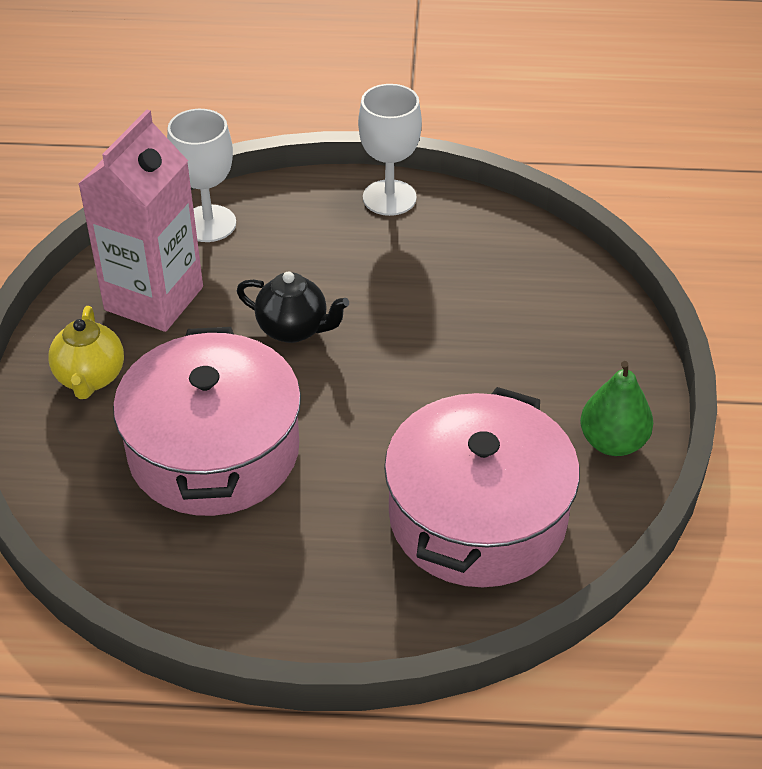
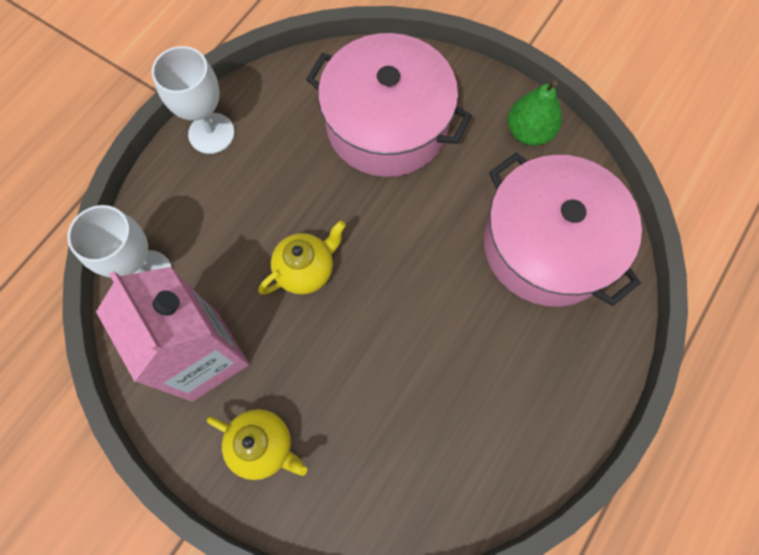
camera: 60 degrees left, 25 degrees up
pink pot [113,327,301,516] -> pink pot moved to [306,33,472,177]
black teapot [237,271,349,343] -> yellow teapot [258,221,346,295]

